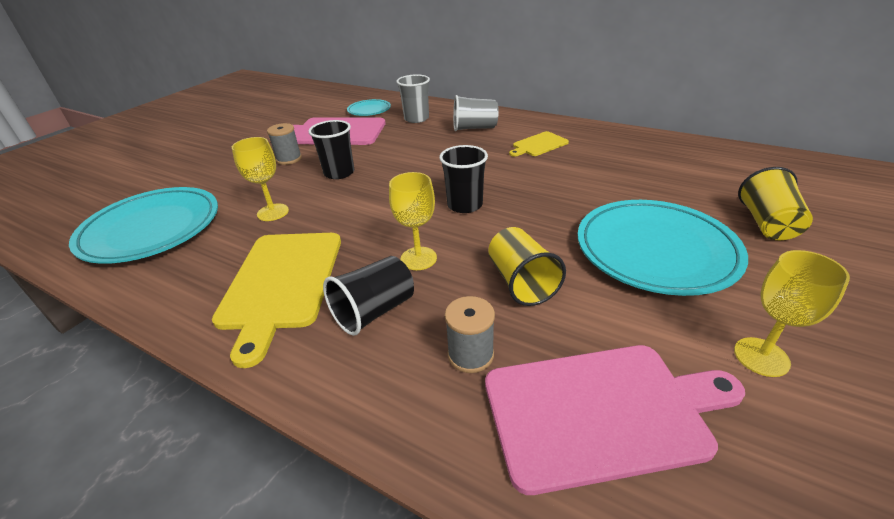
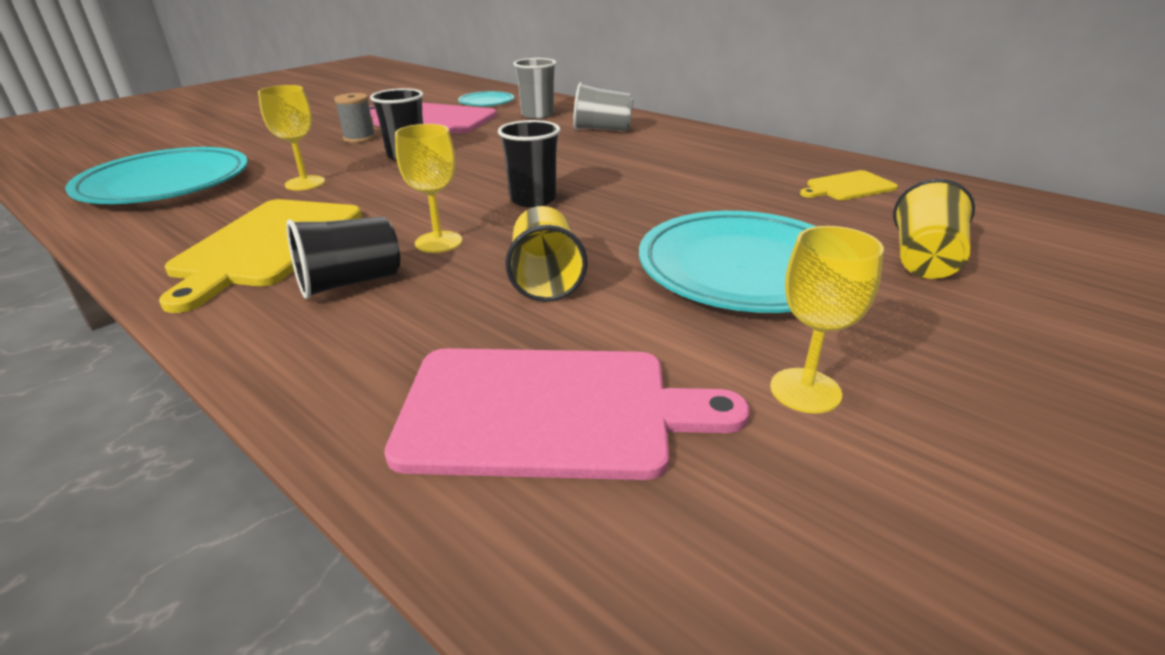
camera: 10 degrees right, 5 degrees down
grey spool [445,296,495,373] -> none
yellow cutting board [509,131,569,157] -> yellow cutting board moved to [800,170,898,201]

